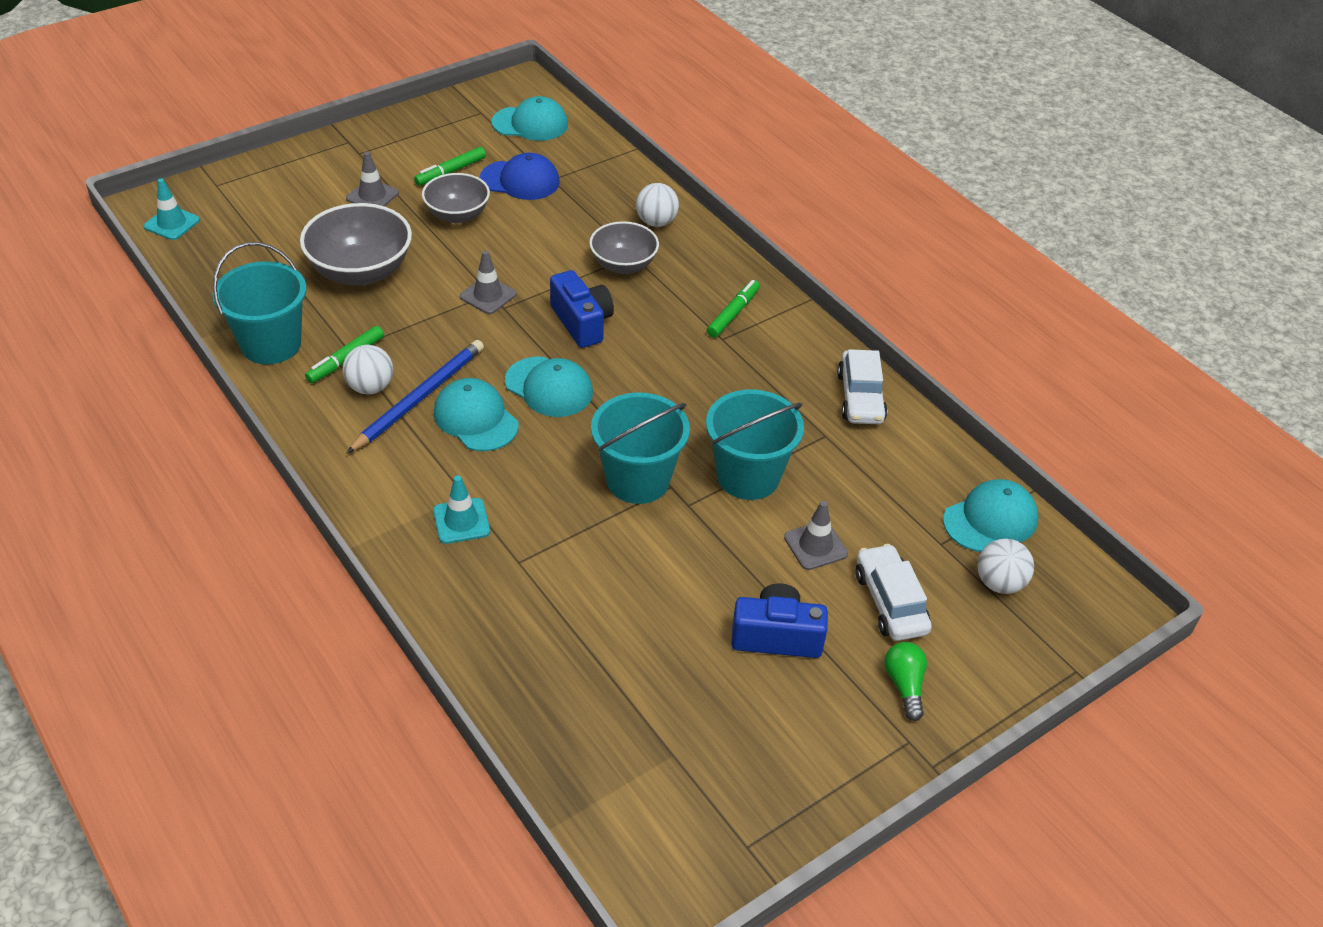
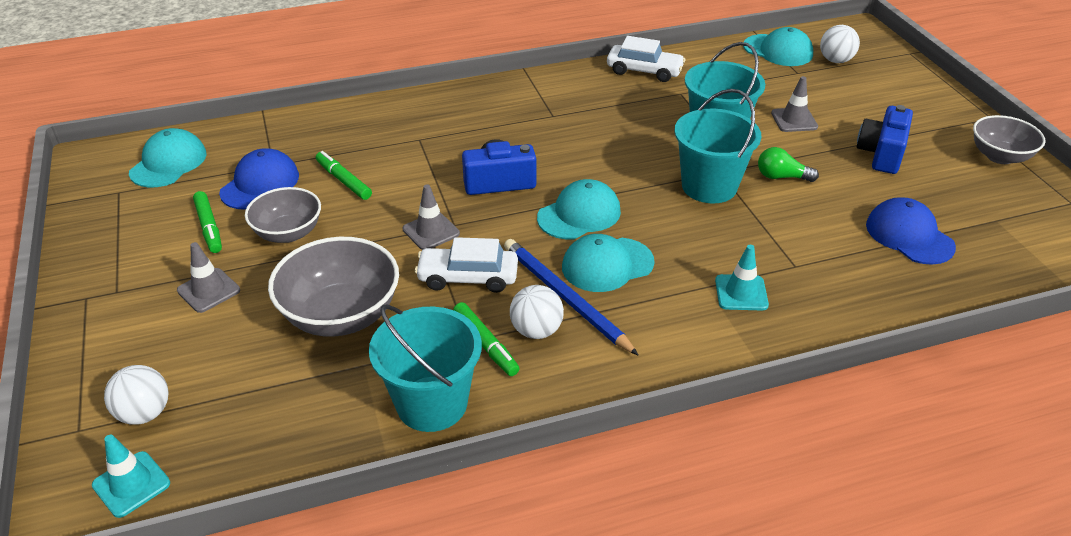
camera: 70 degrees left, 5 degrees down
grey bowl [589,221,659,274] -> grey bowl moved to [973,115,1046,164]
white ball [636,183,679,227] -> white ball moved to [104,365,168,425]
green marker [707,280,760,338] -> green marker moved to [316,151,372,200]
white car [856,544,932,641] -> white car moved to [415,237,518,293]
green light bulb [884,642,927,721] -> green light bulb moved to [758,147,819,182]
turquoise cap [943,479,1038,552] -> turquoise cap turned 135 degrees clockwise [743,27,813,66]
none -> blue cap [866,197,956,265]

